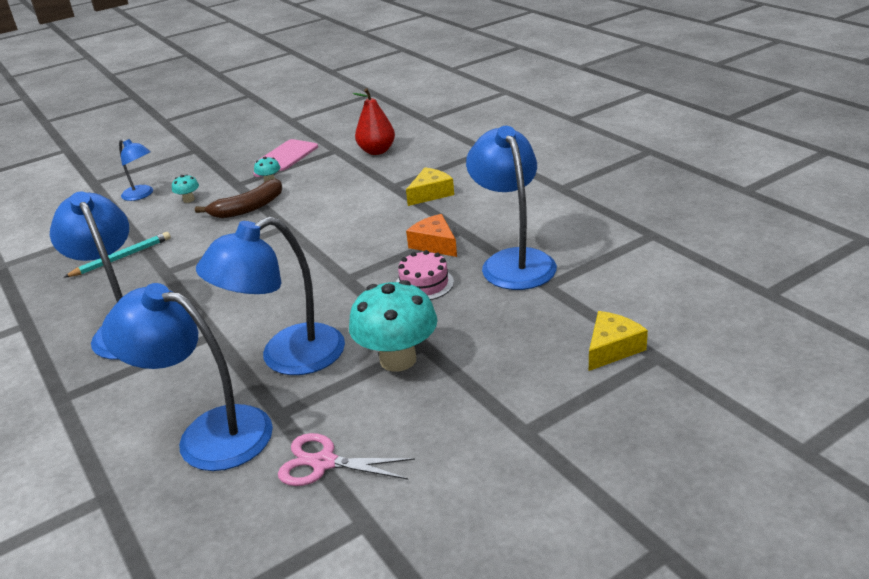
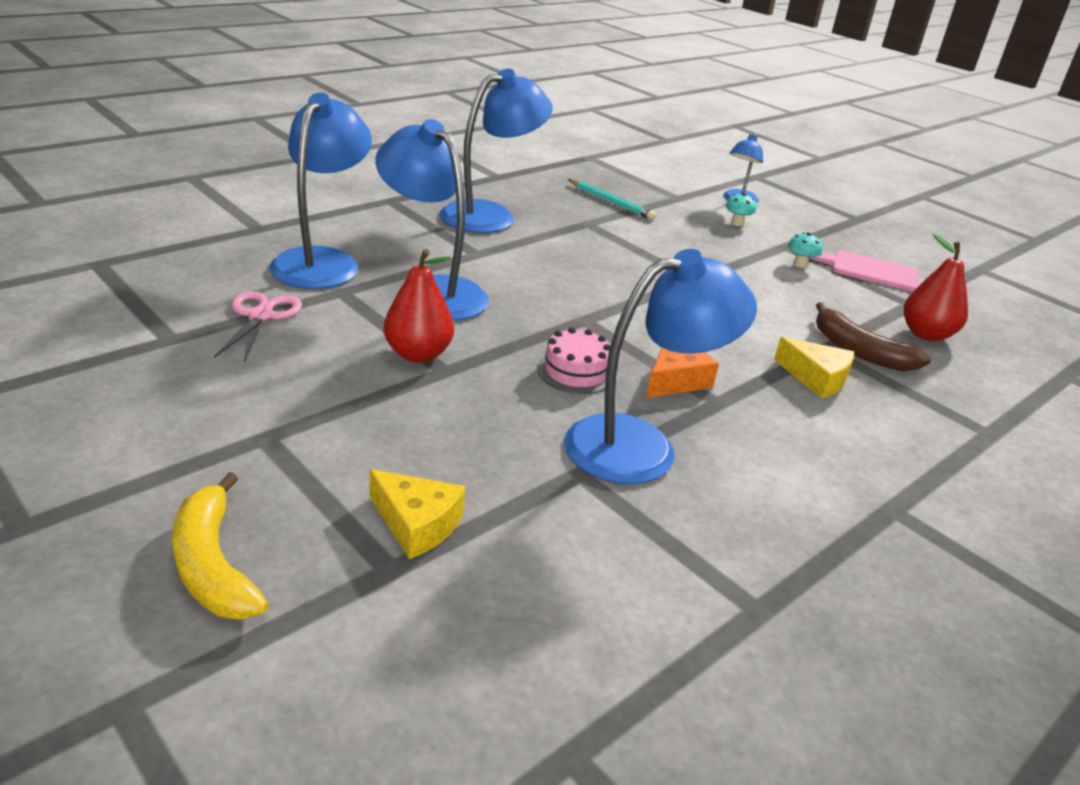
camera: 75 degrees right, 0 degrees up
brown banana [195,178,282,219] -> brown banana moved to [816,302,931,371]
turquoise mushroom [349,280,437,372] -> red pear [384,249,454,363]
none -> yellow banana [172,472,269,620]

